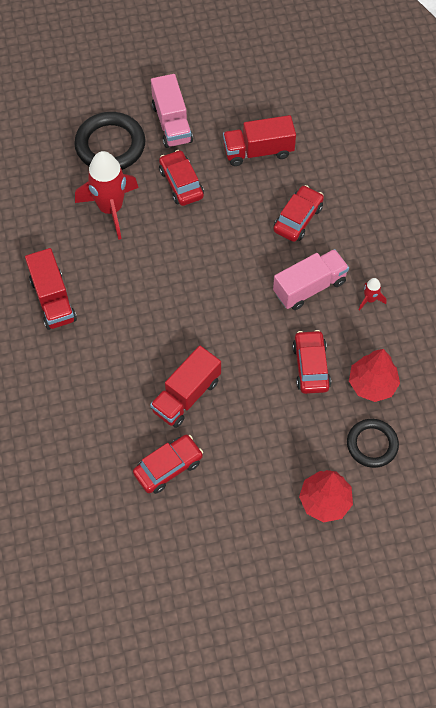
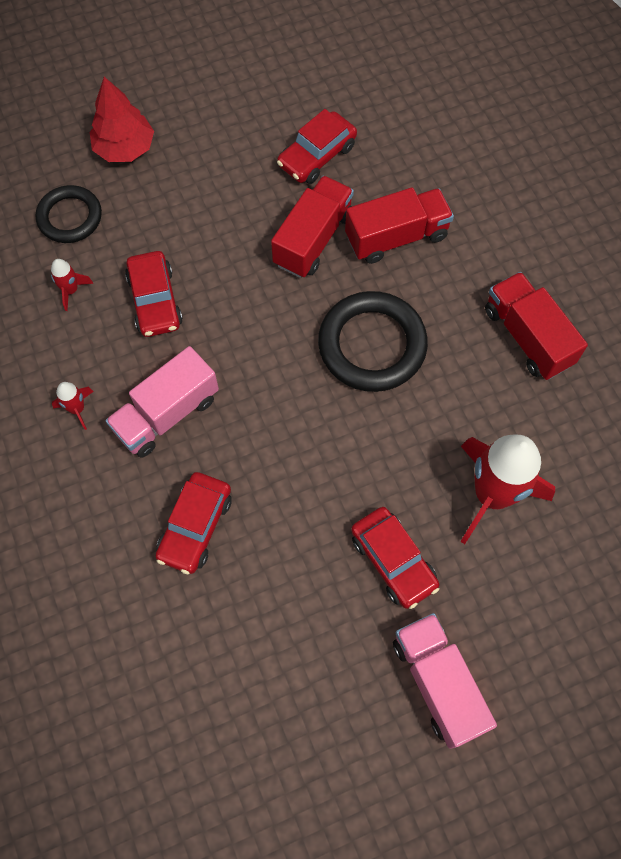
camera: 170 degrees right, 5 degrees up
black ring [74,112,145,170] -> black ring moved to [318,291,428,392]
red truck [223,115,296,166] -> red truck moved to [345,187,454,264]
red tree [349,349,400,402] -> red rocket [51,259,93,311]

